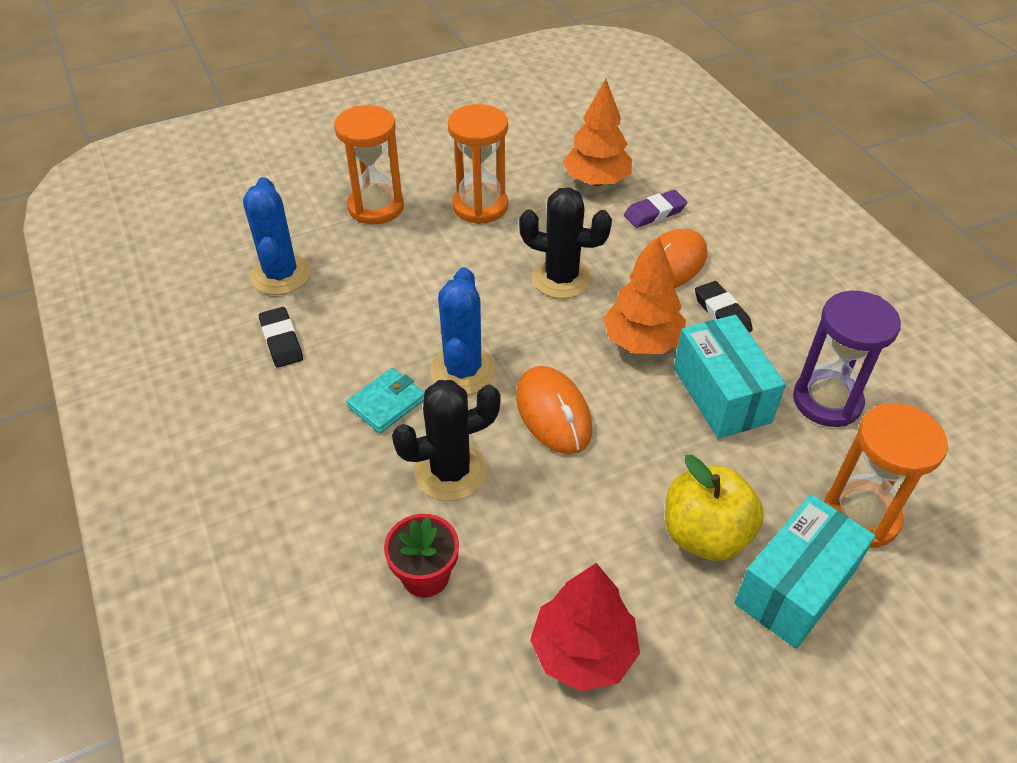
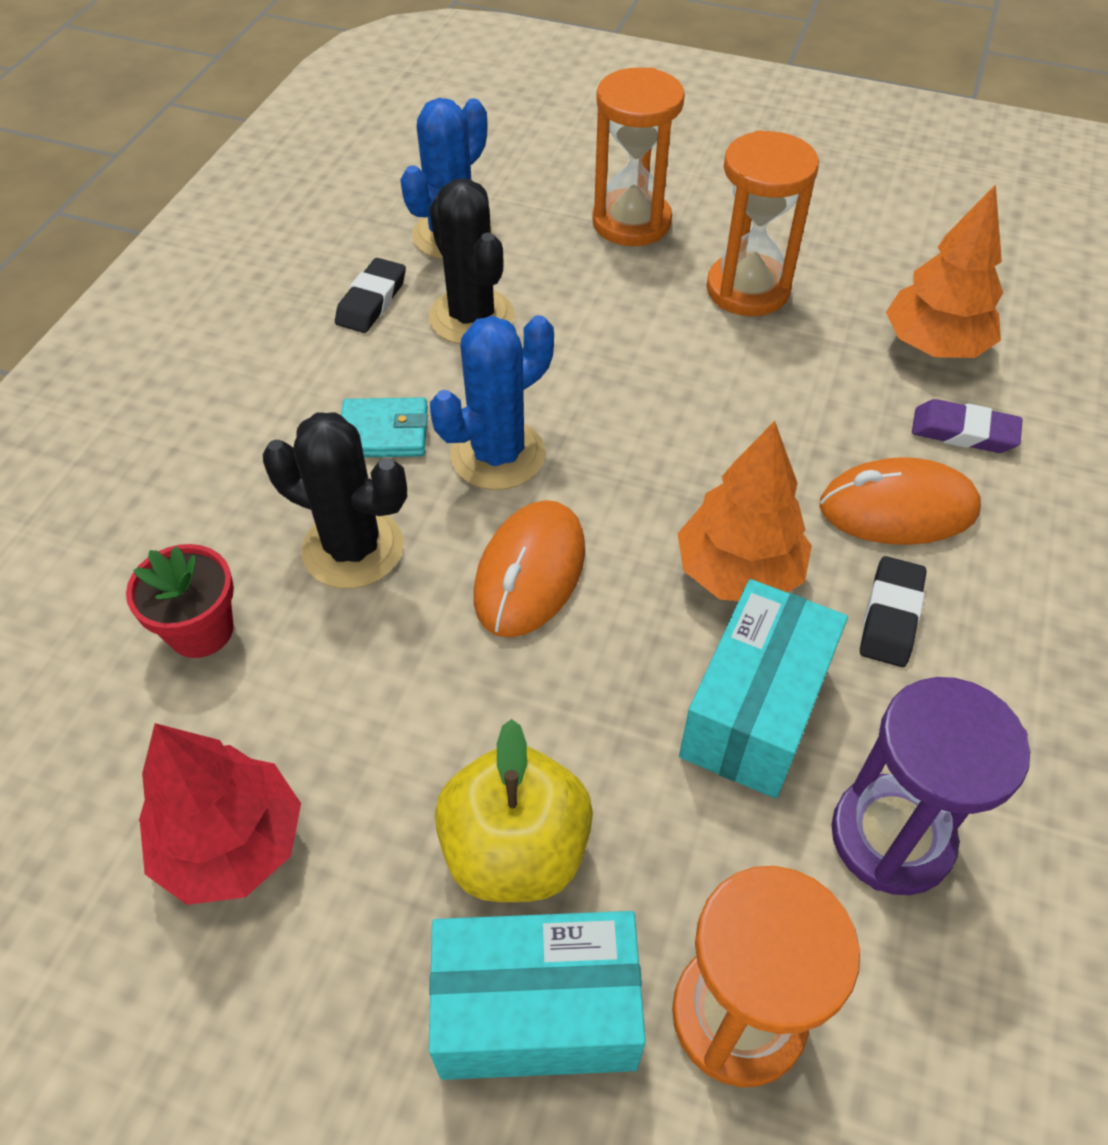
camera: 45 degrees right, 5 degrees up
black cactus [519,187,612,299] -> black cactus moved to [429,179,515,344]

